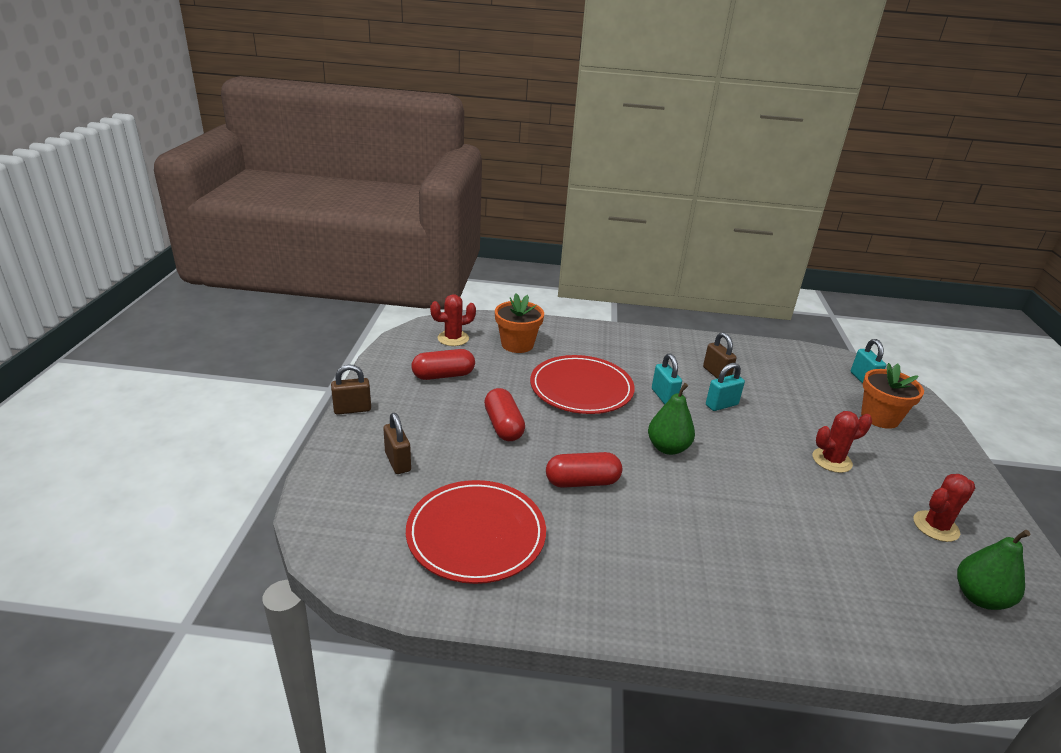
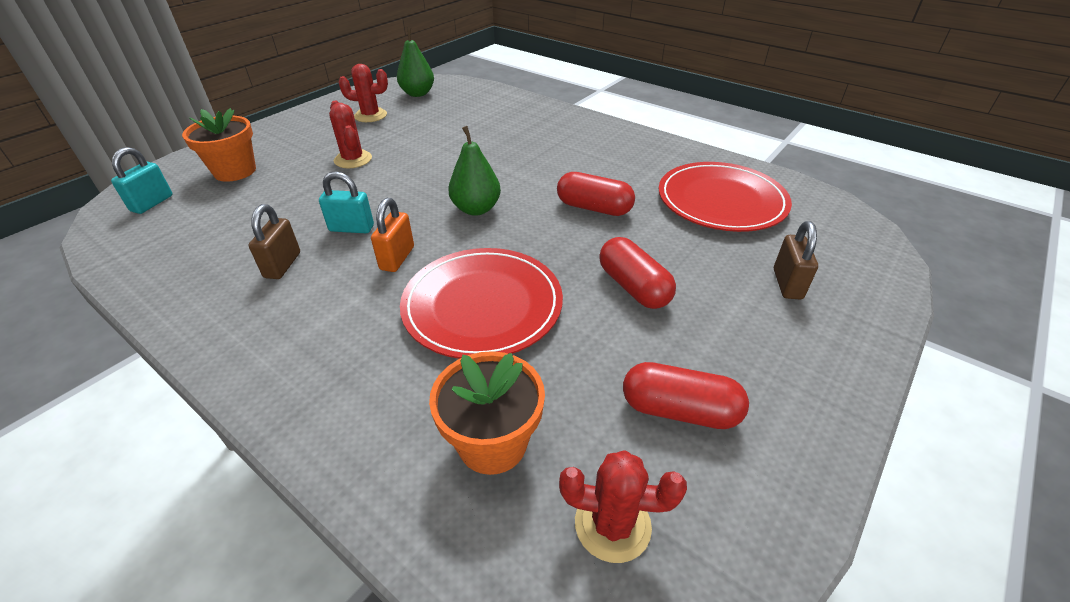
camera: 145 degrees left, 10 degrees up
brown padlock [331,364,371,415] -> none
red capsule [484,388,525,441] -> red capsule turned 45 degrees counterclockwise [599,237,676,309]
turquoise padlock [652,353,682,405] -> orange padlock [371,198,414,272]
red cactus [812,411,872,473] -> red cactus turned 45 degrees clockwise [329,101,372,168]

